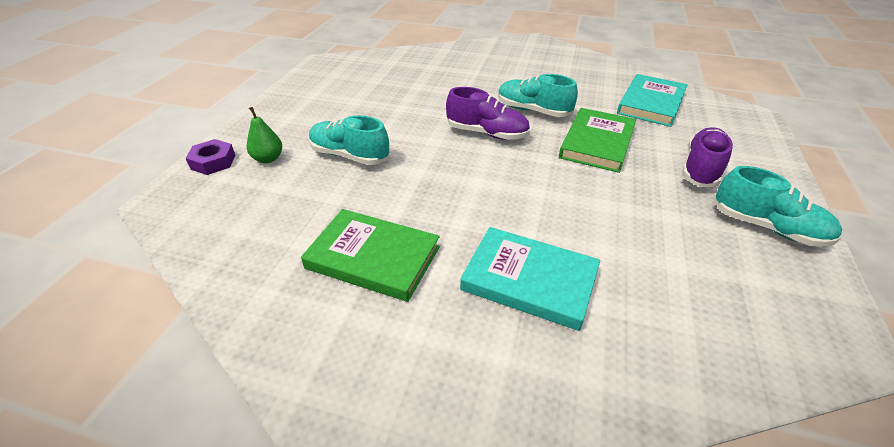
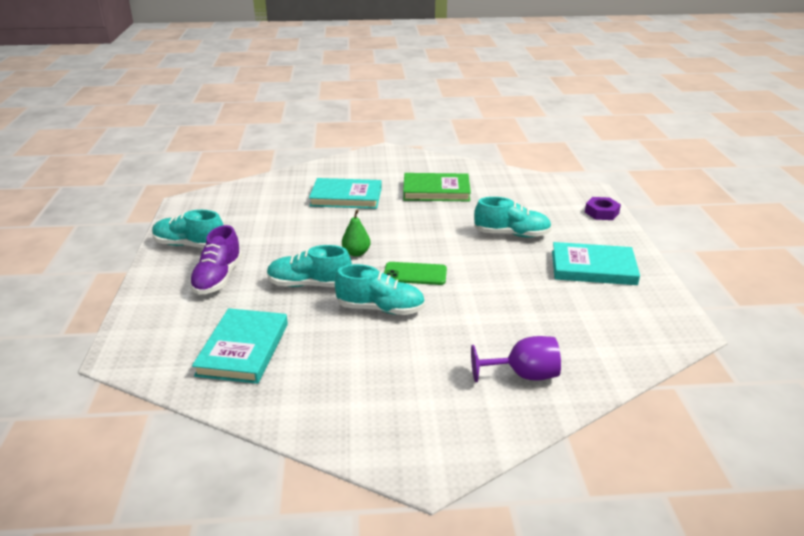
camera: 160 degrees right, 10 degrees down
green pear [247,107,282,163] -> green pear moved to [342,210,370,257]
purple shoe [446,87,530,140] -> green phone [384,262,447,285]
green book [559,108,636,173] -> turquoise shoe [267,245,352,287]
none -> purple goblet [471,336,561,382]
none -> turquoise book [552,242,640,285]

